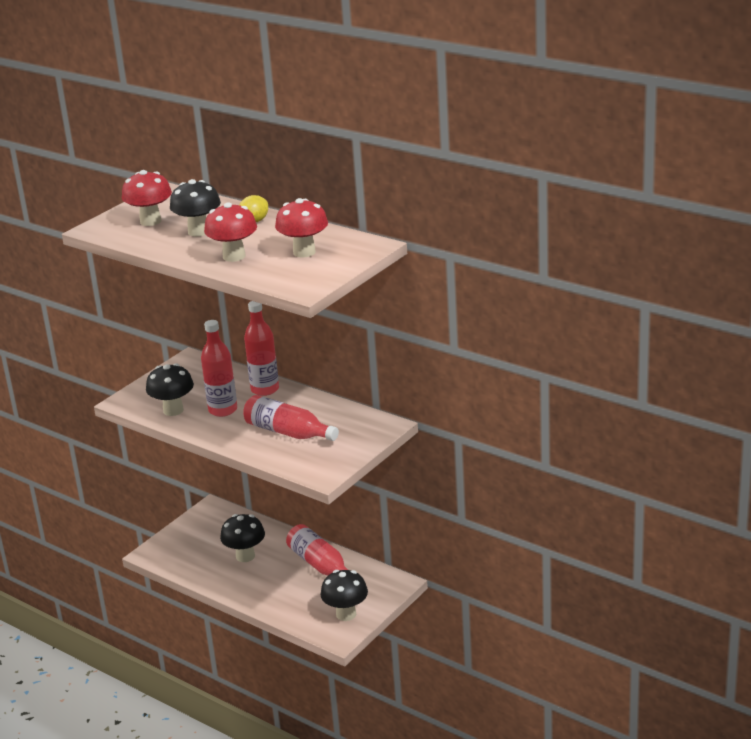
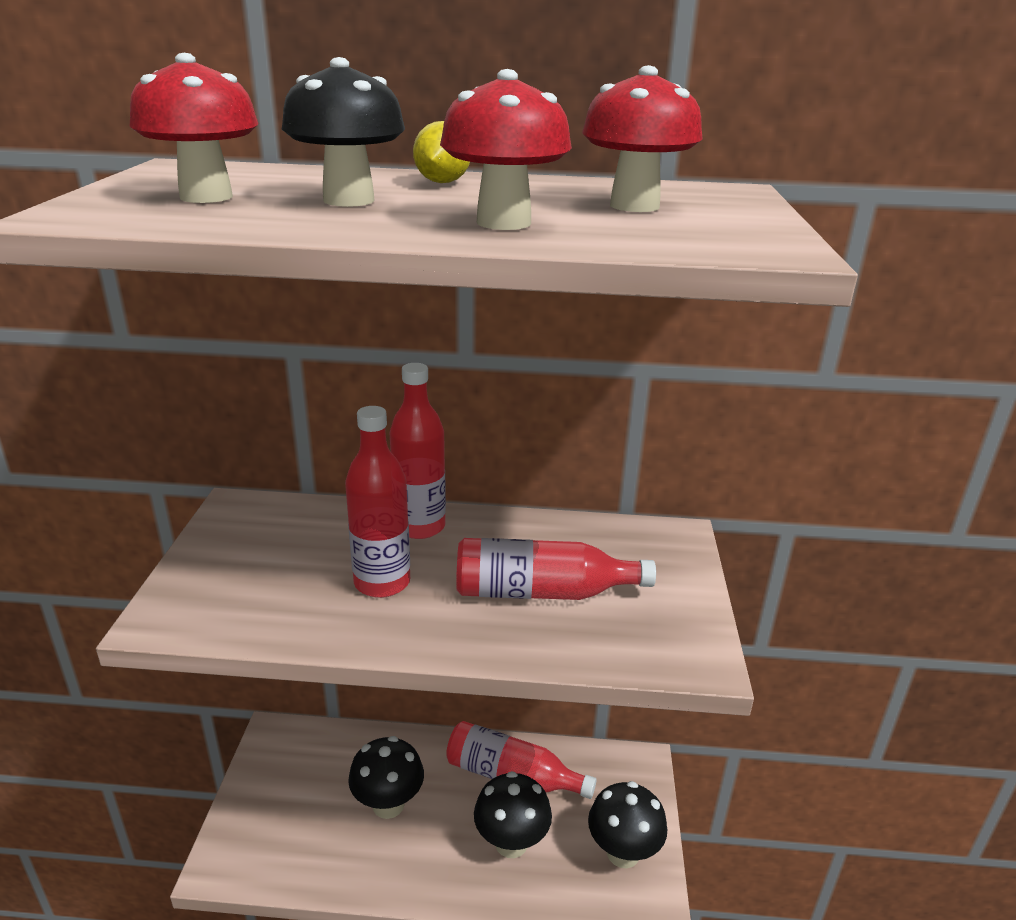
camera: 35 degrees left, 0 degrees up
black mushroom [146,363,194,416] -> black mushroom moved to [474,771,552,858]

